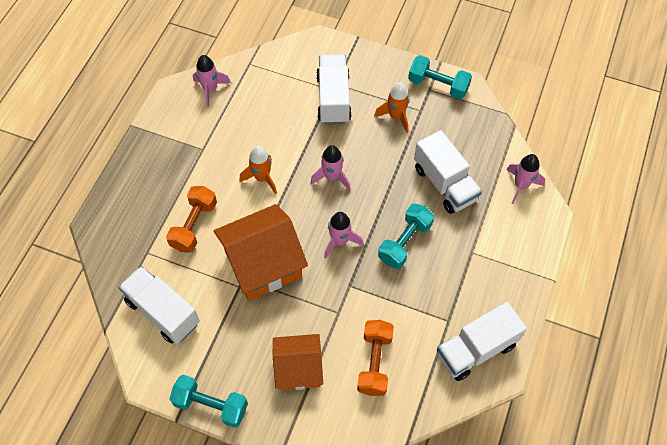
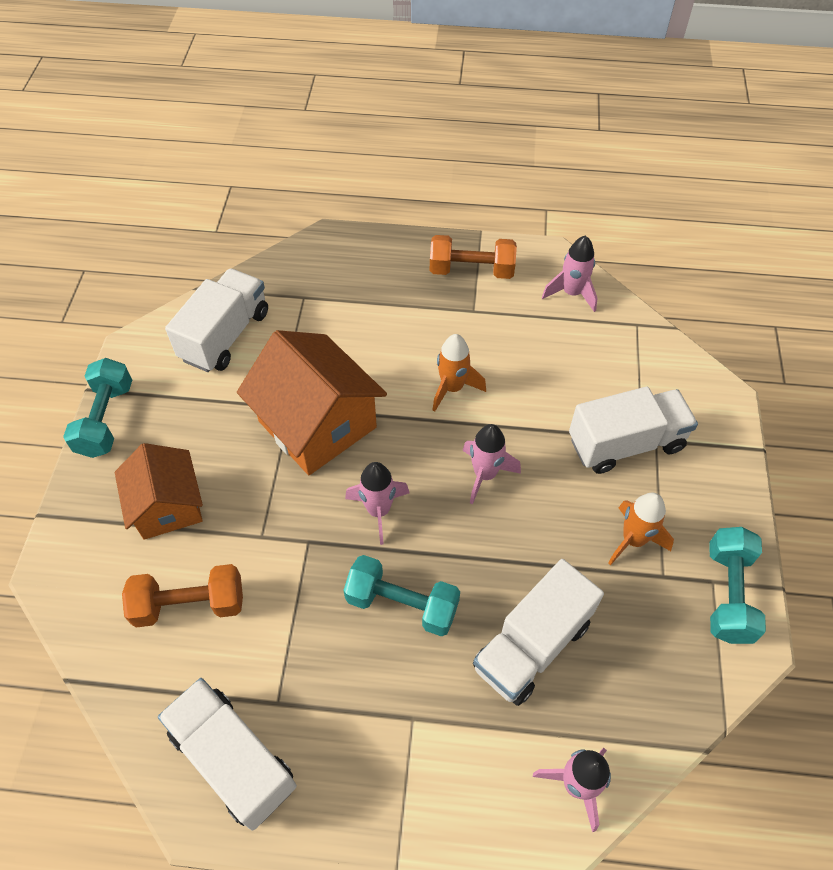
camera: 75 degrees right, 5 degrees down
orange dumbbell [166,186,217,253] -> orange dumbbell moved to [430,235,517,279]

